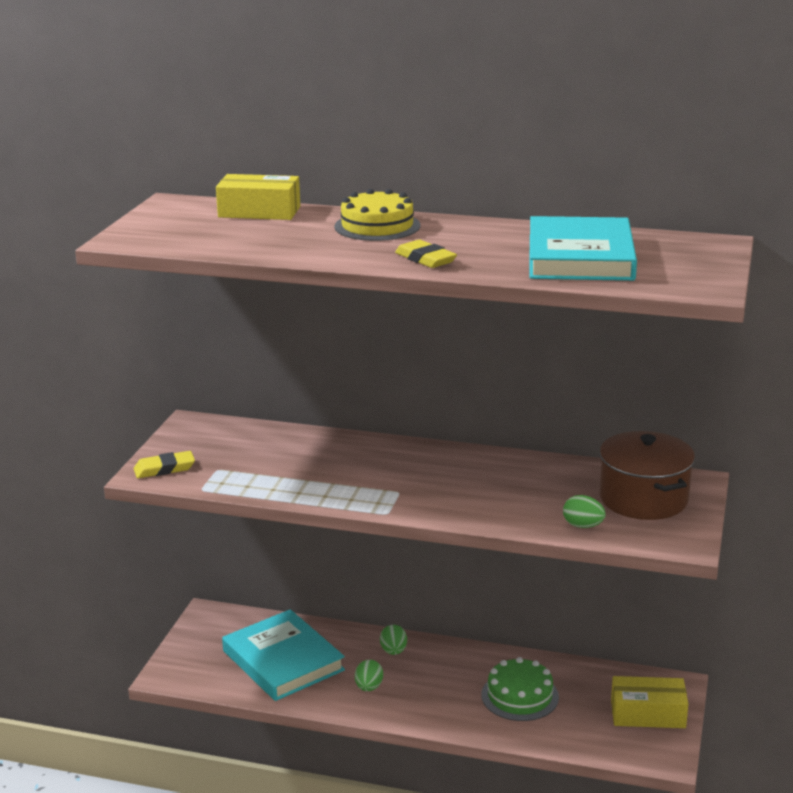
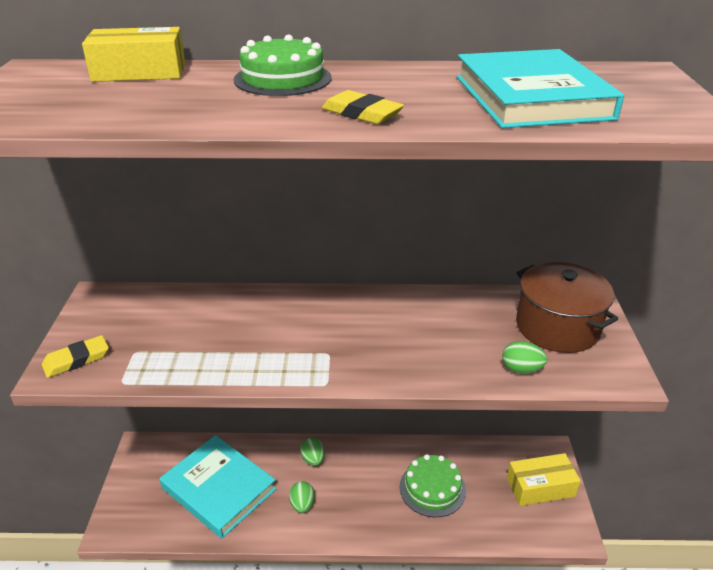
camera: 15 degrees left, 10 degrees up
yellow cake [334,189,420,241] -> green cake [234,34,332,96]

